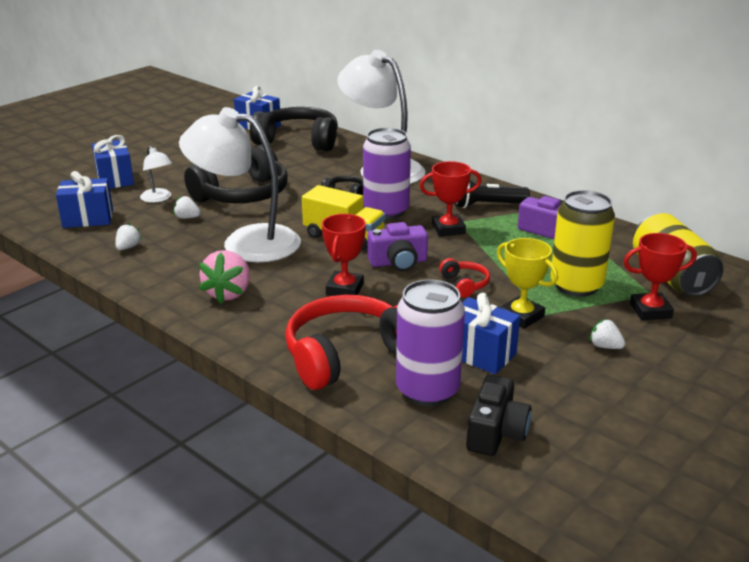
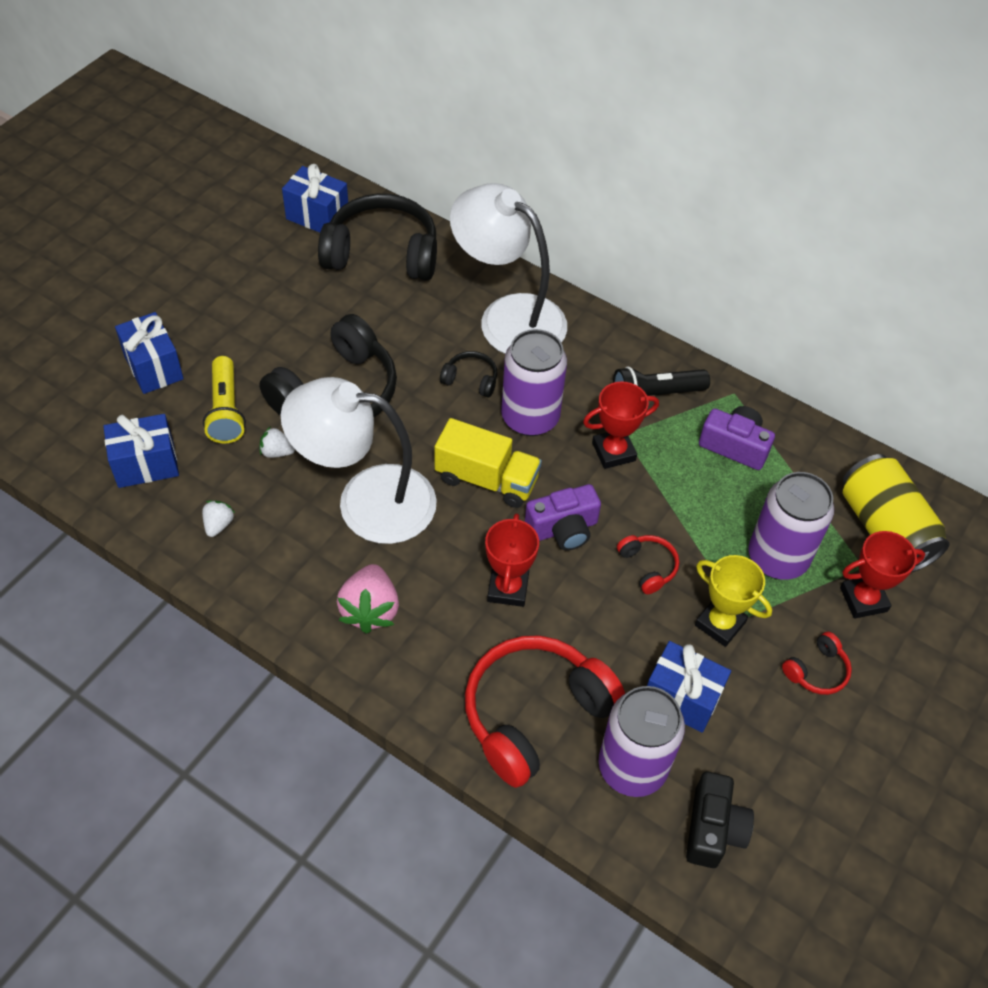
camera: 10 degrees left, 25 degrees up
white lamp [140,146,172,203] -> yellow flashlight [203,356,246,443]
yellow can [550,190,615,297] -> purple can [748,472,834,580]
white strawberry [590,319,625,349] -> red headphones [782,632,852,695]

